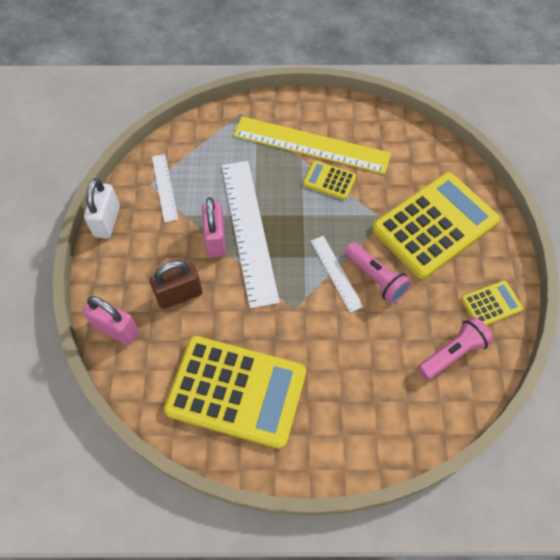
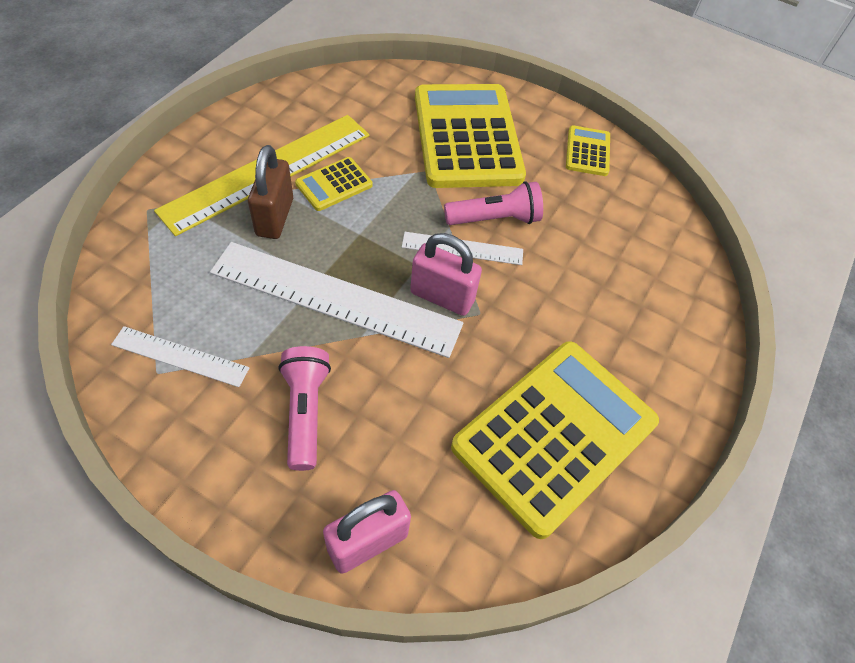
camera: 65 degrees left, 5 degrees down
white padlock [84,178,120,239] -> none
brown padlock [150,260,202,309] -> brown padlock moved to [248,145,293,239]
pink padlock [202,197,226,258] -> pink padlock moved to [410,233,482,316]
pink flashlight [418,317,493,380] -> pink flashlight moved to [279,346,331,471]

